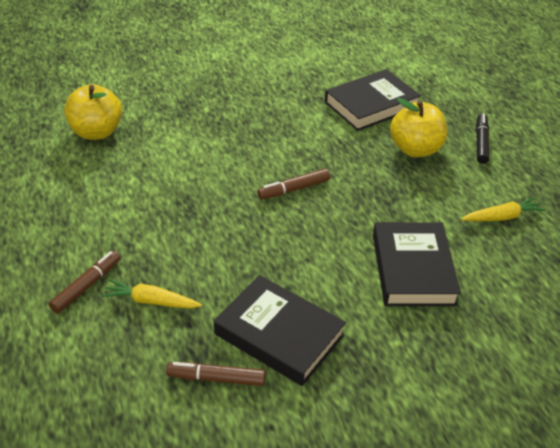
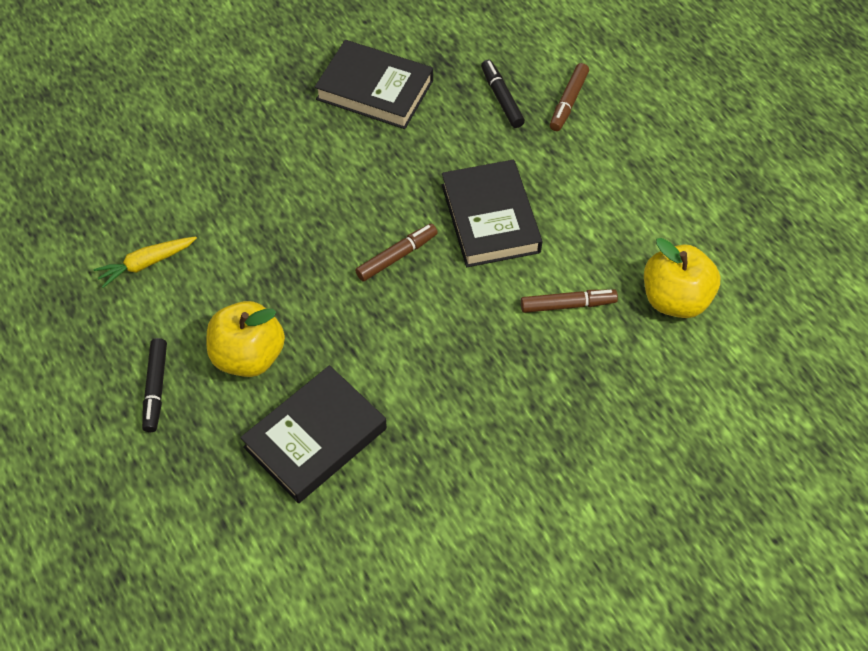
camera: 170 degrees right, 15 degrees up
yellow carrot [102,279,202,309] -> black marker [481,60,525,128]
brown marker [166,362,265,386] -> brown marker moved to [521,289,618,313]
black book [373,222,461,306] -> black book moved to [442,160,542,267]

